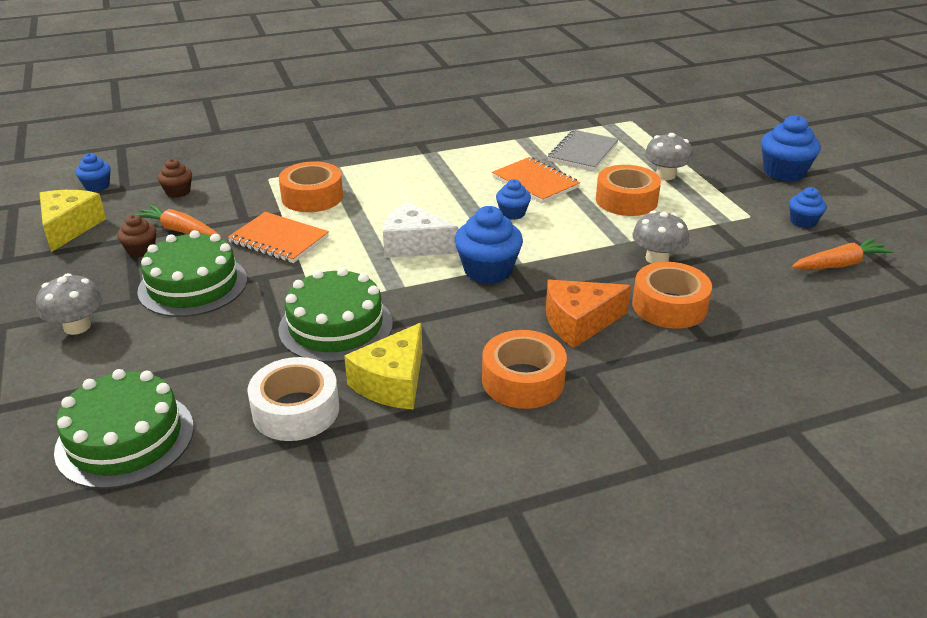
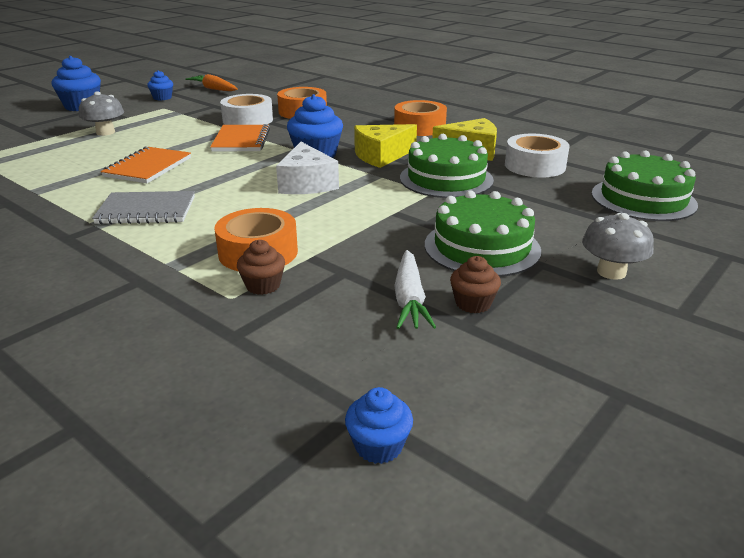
camera: 120 degrees left, 5 degrees down
yellow cheese [40,190,106,252] -> yellow cheese moved to [354,124,417,168]
orange carrot [134,204,221,237] -> white carrot [394,250,436,329]
brown cupcake [157,159,192,198] -> brown cupcake moved to [237,240,285,295]
orange notebook [228,212,329,263] -> orange notebook moved to [210,124,270,152]
blue cupcake [496,179,531,220] -> none
orange cheese [546,280,631,348] -> none
grey notebook [548,130,619,171] -> grey notebook moved to [92,191,195,224]
orange tape [596,165,661,216] -> none
grey mushroom [632,211,689,264] -> white tape [220,94,273,125]

